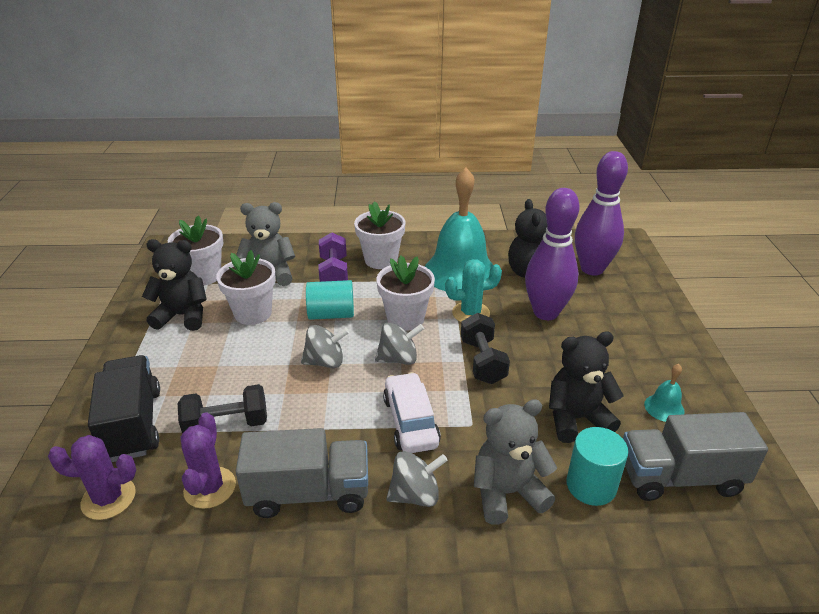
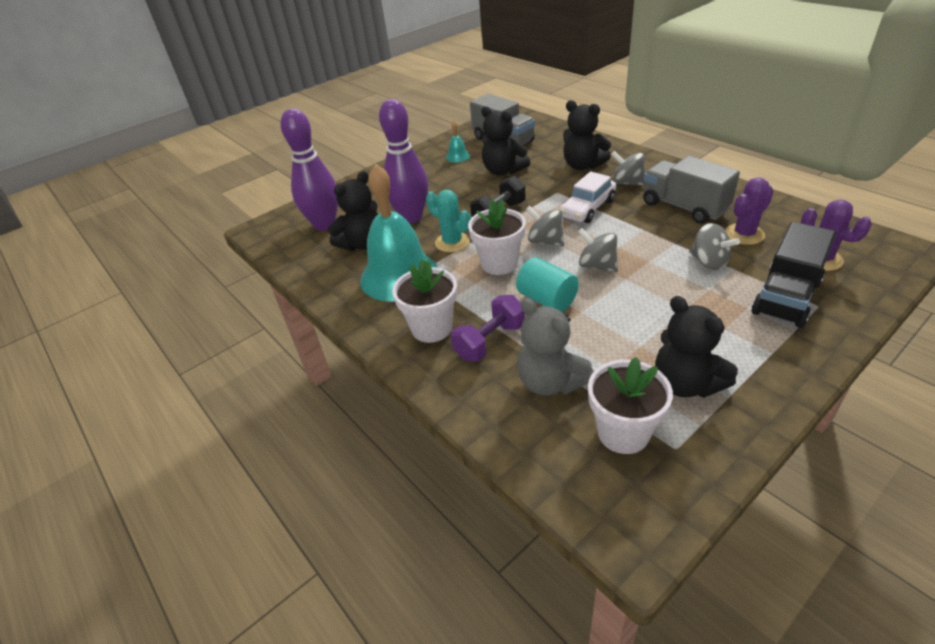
camera: 125 degrees left, 5 degrees up
black dumbbell [178,384,267,434] -> grey spinning top [689,223,740,270]
white flower pot [216,250,276,325] -> none
grey teddy bear [474,399,557,525] -> black teddy bear [563,100,611,170]
turquoise cylinder [566,427,628,506] -> none

